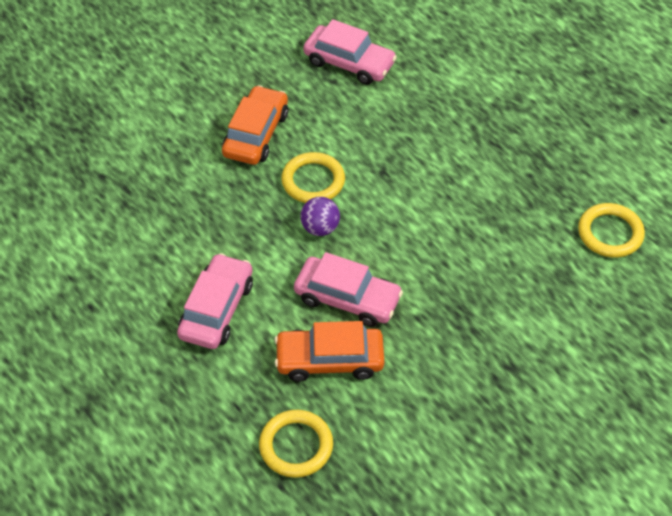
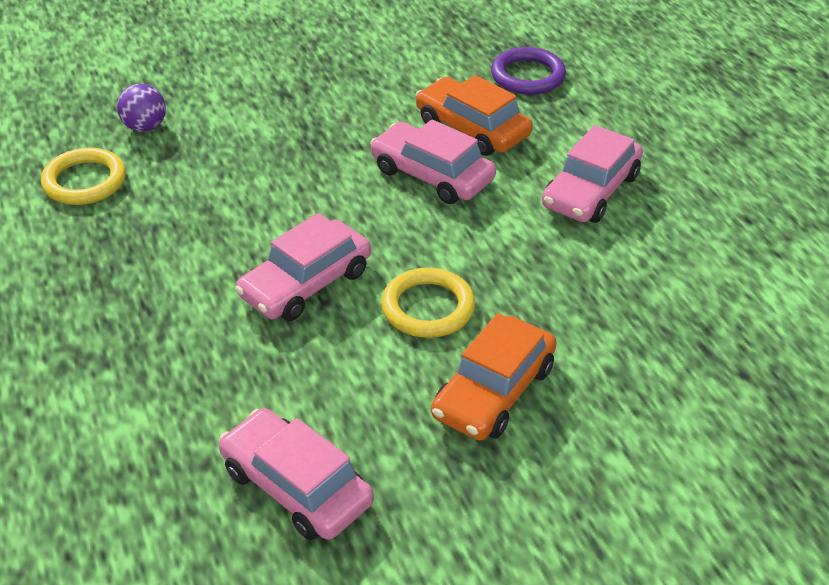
camera: 165 degrees left, 10 degrees down
yellow ring [259,410,333,478] -> purple ring [491,47,566,95]
orange car [275,321,384,382] -> orange car turned 150 degrees counterclockwise [416,75,533,156]
purple ball [300,197,340,236] -> purple ball moved to [117,84,166,132]
none -> pink car [235,213,371,321]

